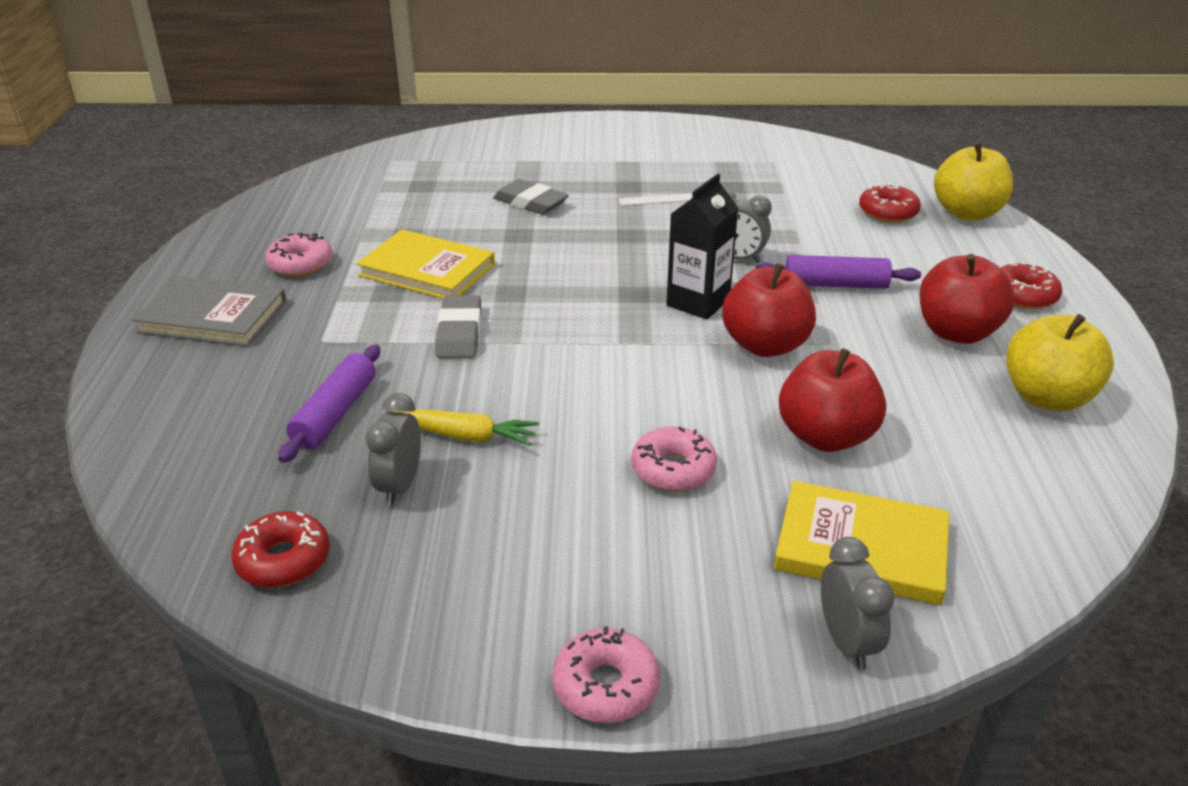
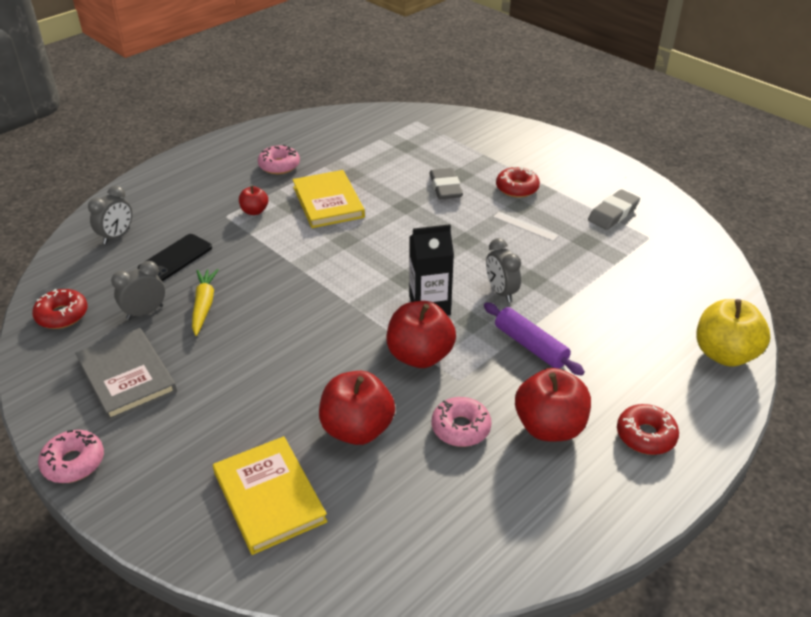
camera: 45 degrees right, 5 degrees up
grey book [132,276,287,347] -> grey book moved to [75,328,177,421]
purple rolling pin [278,345,380,463] -> black phone [137,234,212,281]
yellow carrot [383,409,539,446] -> yellow carrot turned 150 degrees counterclockwise [192,269,219,336]
grey eraser [435,295,481,358] -> grey eraser moved to [588,189,640,230]
pink donut [631,427,717,491] -> pink donut moved to [432,397,491,447]
grey clock [821,537,895,670] -> grey clock moved to [88,186,132,244]
red donut [859,183,921,223] -> red donut moved to [496,166,540,198]
yellow apple [1006,314,1114,411] -> none
none -> red apple [239,186,268,215]

